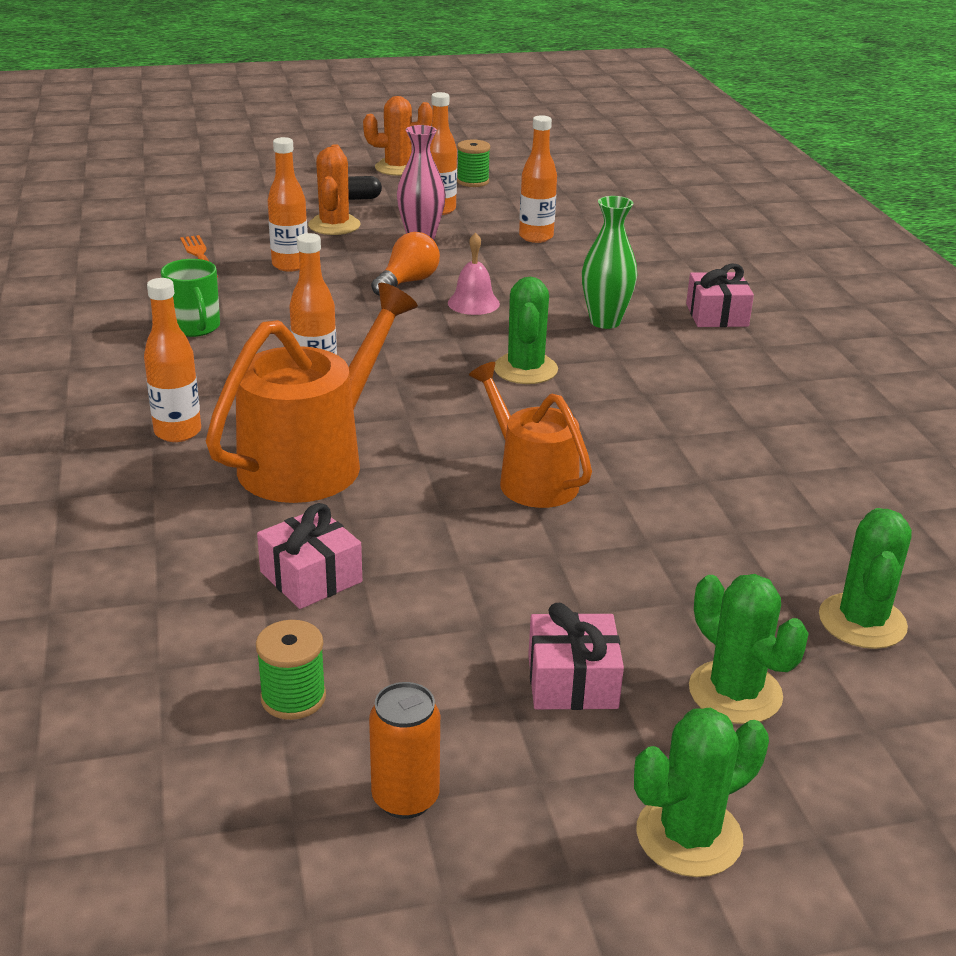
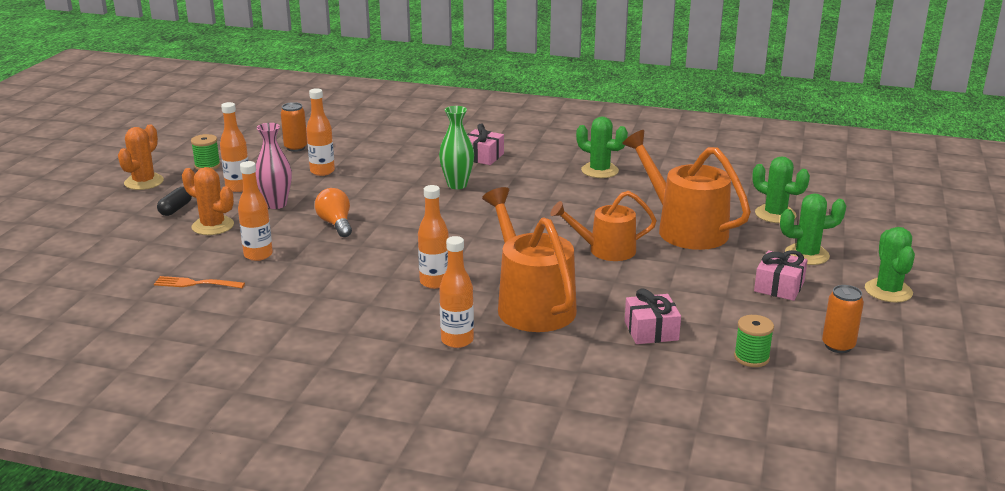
camera: 60 degrees left, 5 degrees down
green mug [161,259,220,337] -> none
pink bell [448,232,500,315] -> none
green cactus [494,277,558,384] -> green cactus moved to [576,117,628,178]
none -> orange can [281,102,307,152]
none -> orange watering can [622,130,751,250]

